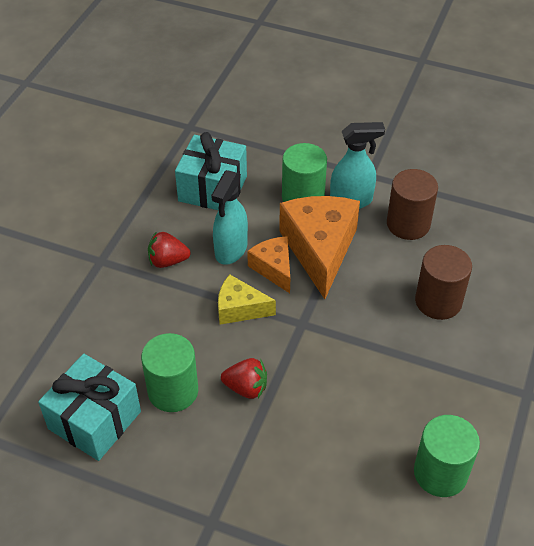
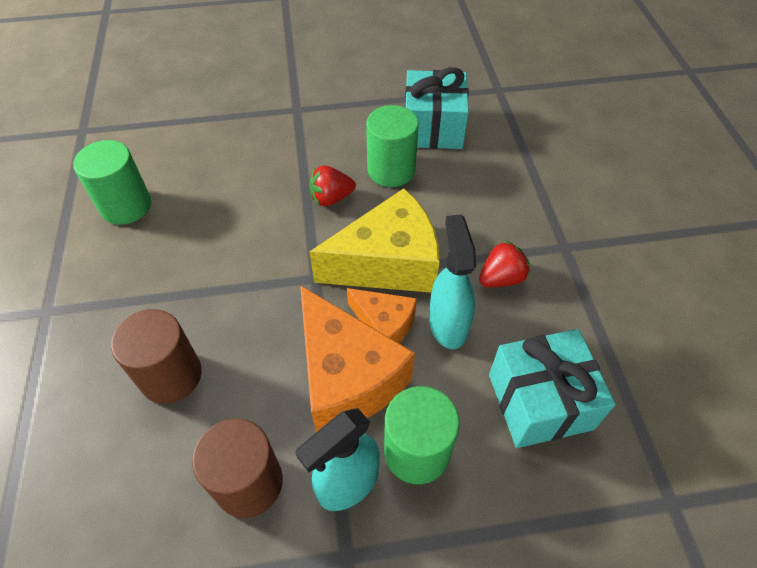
camera: 150 degrees right, 5 degrees up
yellow cheese [218,274,276,324] -> yellow cheese [309,188,439,293], size x1.83

